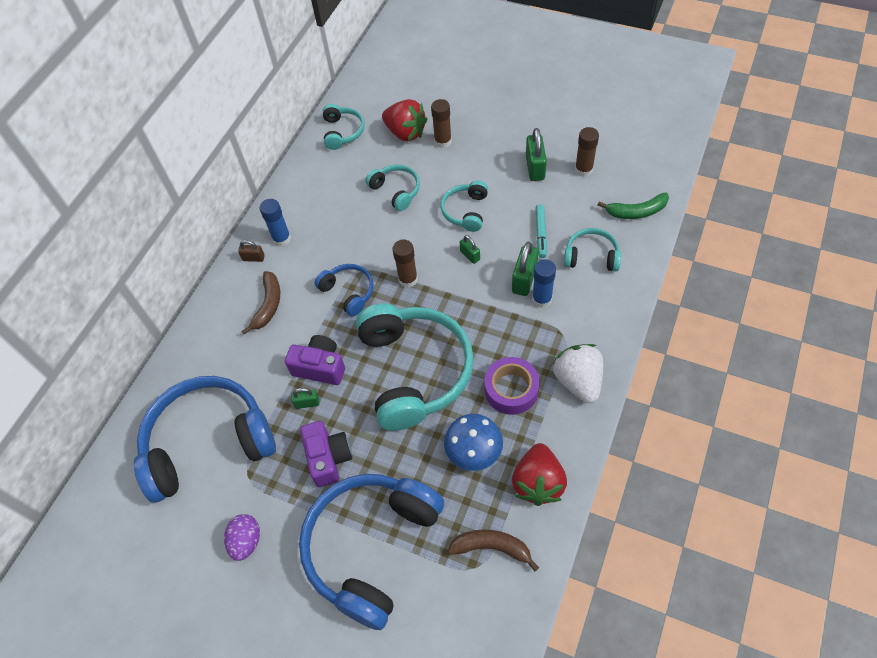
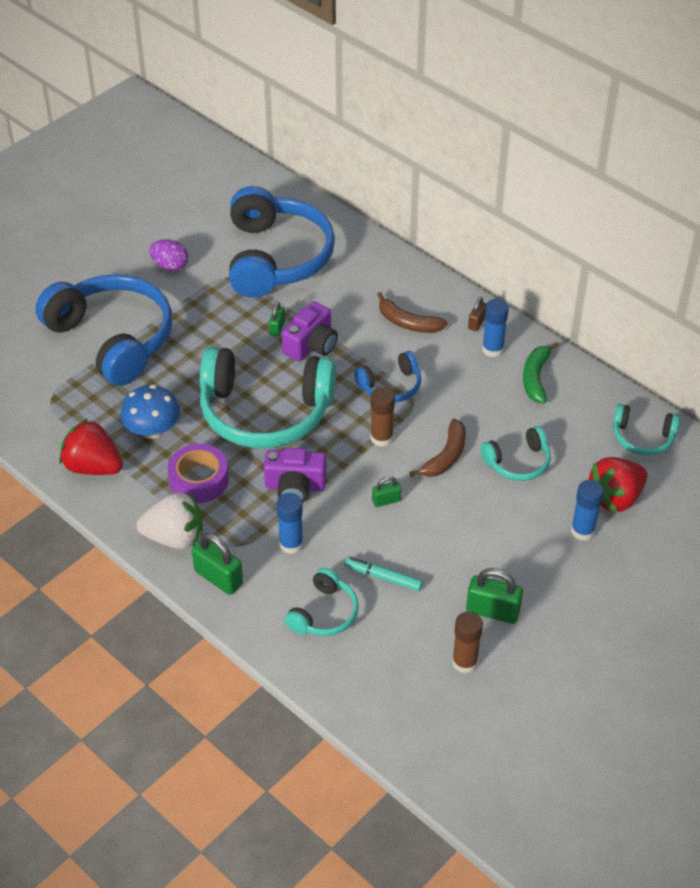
camera: 105 degrees right, 10 degrees down
purple camera [300,421,352,487] -> purple camera moved to [264,448,327,503]
brown glue stick [431,99,452,148] -> blue glue stick [571,480,604,541]
turquoise headphones [441,181,488,232] -> none
brown banana [448,529,539,571] -> brown banana moved to [409,419,466,477]
green padlock [512,242,538,296] -> green padlock moved to [192,533,243,595]
green banana [598,192,669,219] -> green banana moved to [523,342,559,404]

